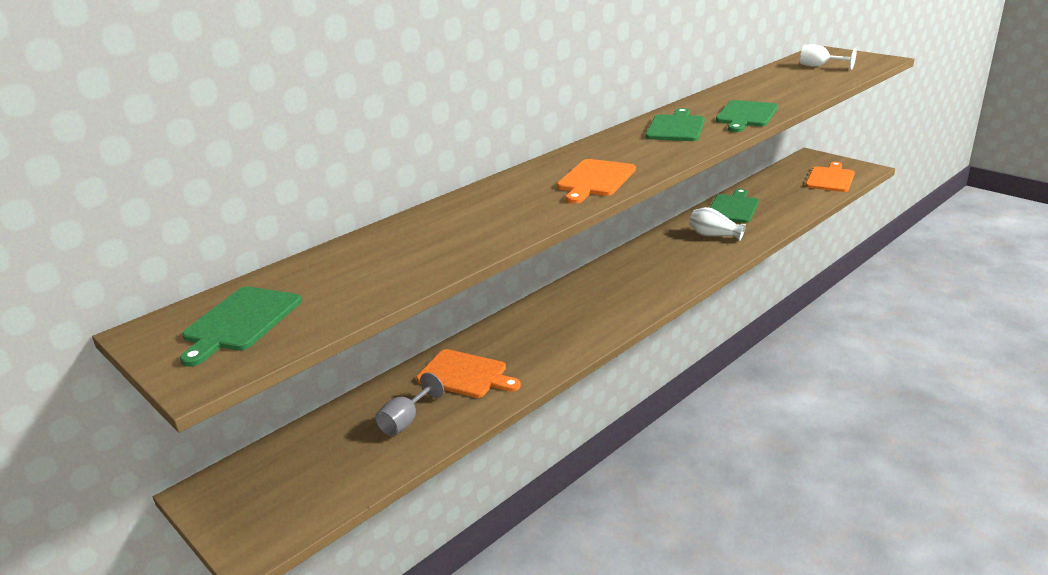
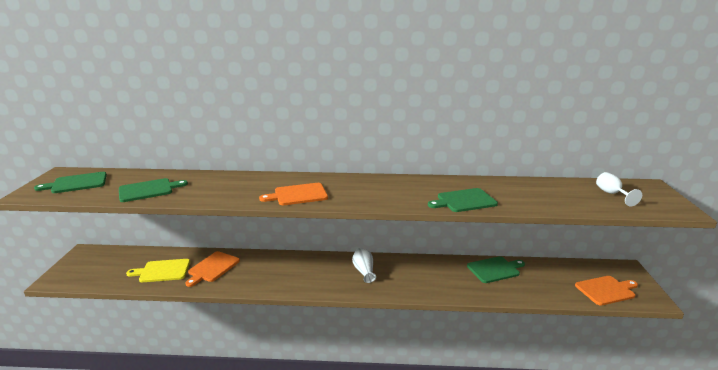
camera: 45 degrees right, 5 degrees down
grey goblet [375,372,444,436] -> yellow cutting board [126,259,190,282]
orange cutting board [416,349,521,398] -> orange cutting board turned 45 degrees clockwise [186,251,240,287]
green cutting board [646,108,705,141] -> green cutting board moved to [119,178,188,202]
white vase [689,207,746,241] -> white vase moved to [352,248,376,283]

